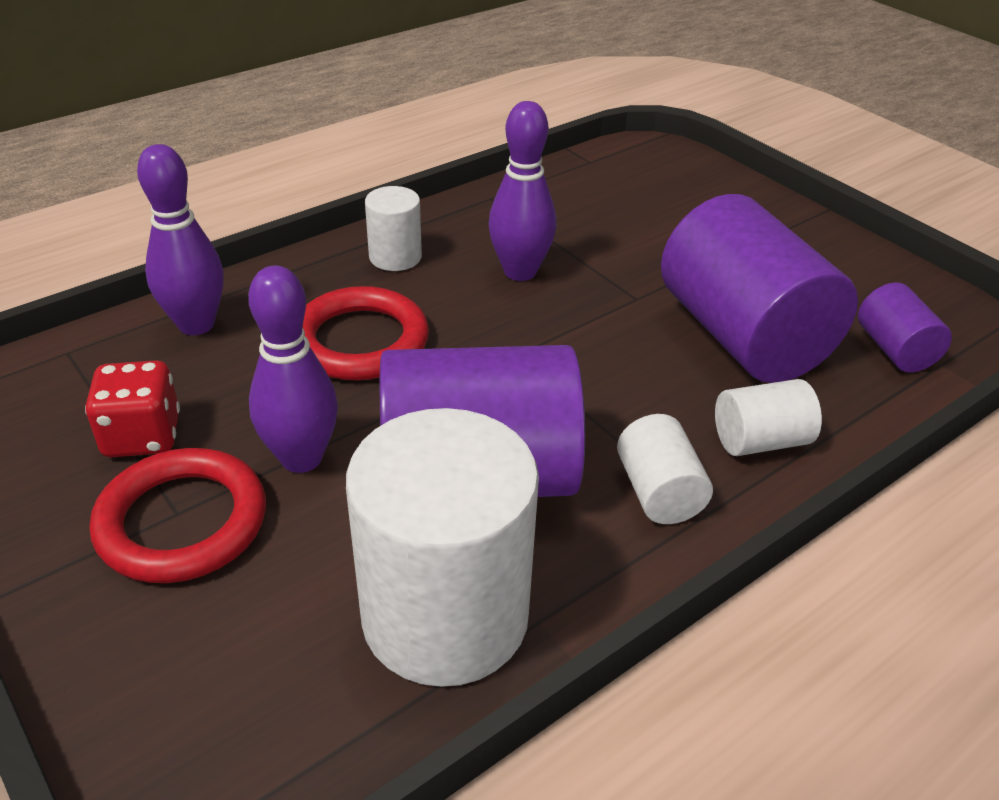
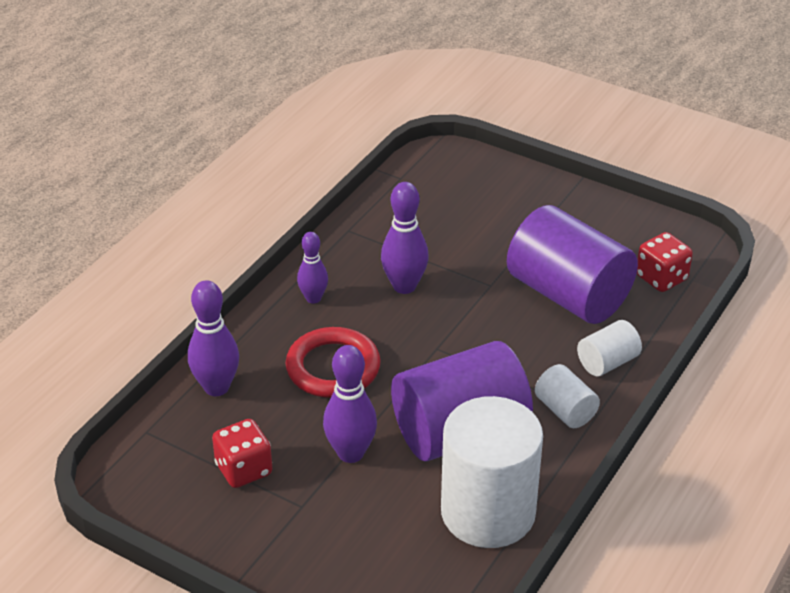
camera: 20 degrees left, 0 degrees up
red ring [90,448,266,583] -> none
white cylinder [365,186,422,271] -> purple bowling pin [297,232,328,304]
purple cylinder [858,282,952,372] -> red dice [637,232,693,292]

